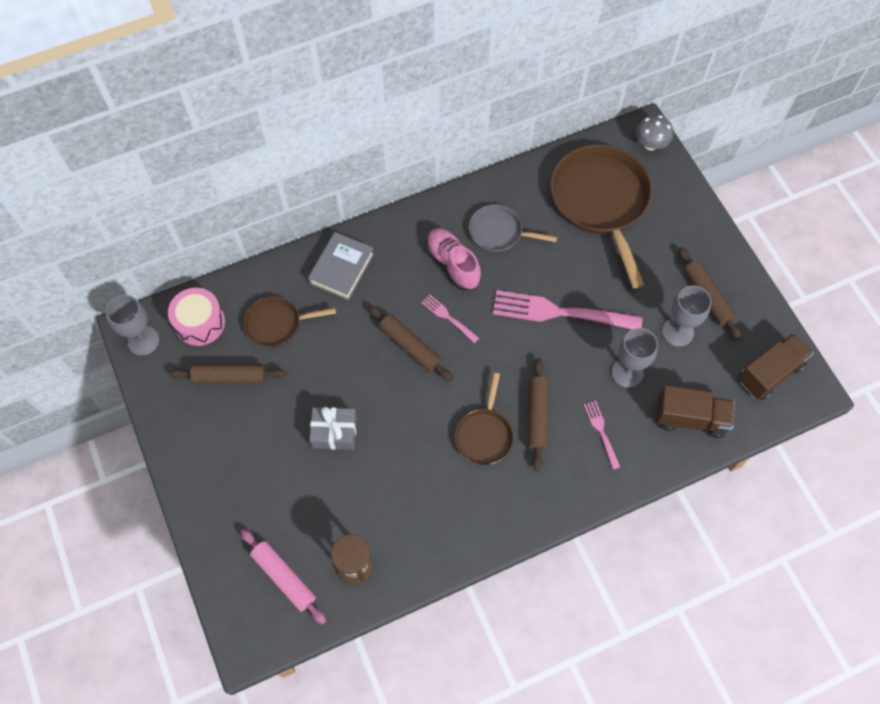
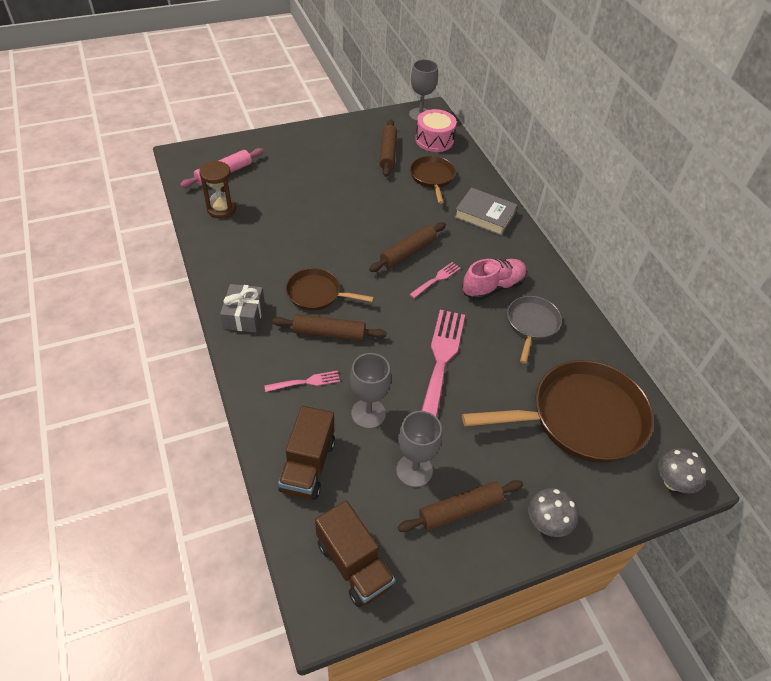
camera: 90 degrees right, 15 degrees down
grey gift [309,407,357,450] -> grey gift moved to [220,284,265,332]
none -> grey mushroom [528,488,578,537]

